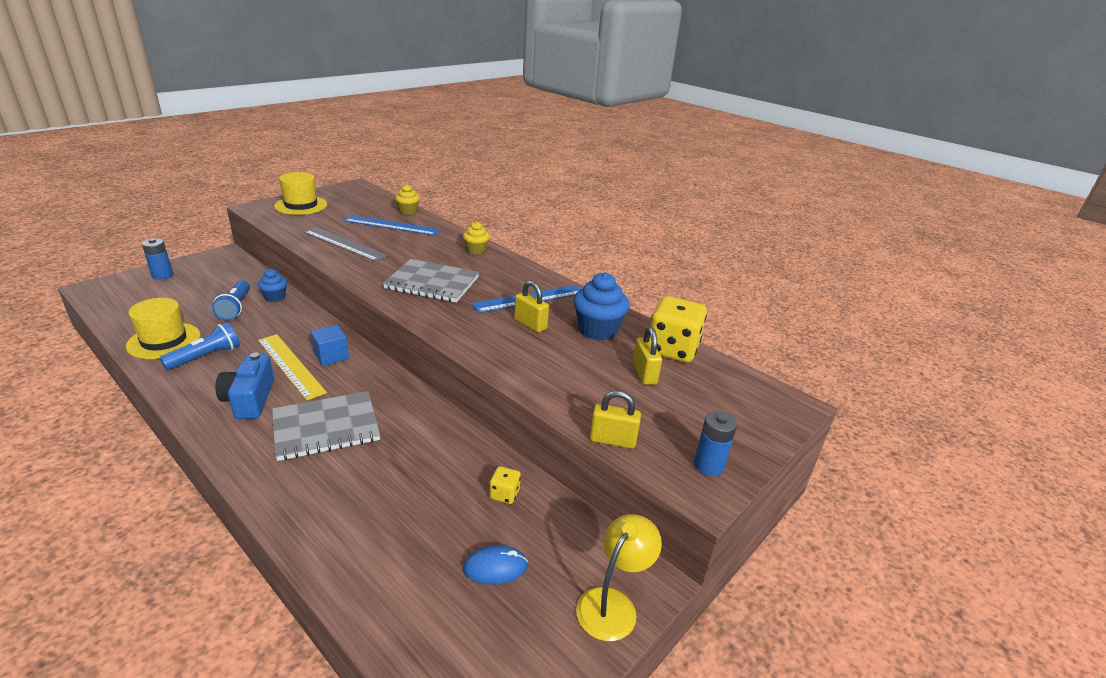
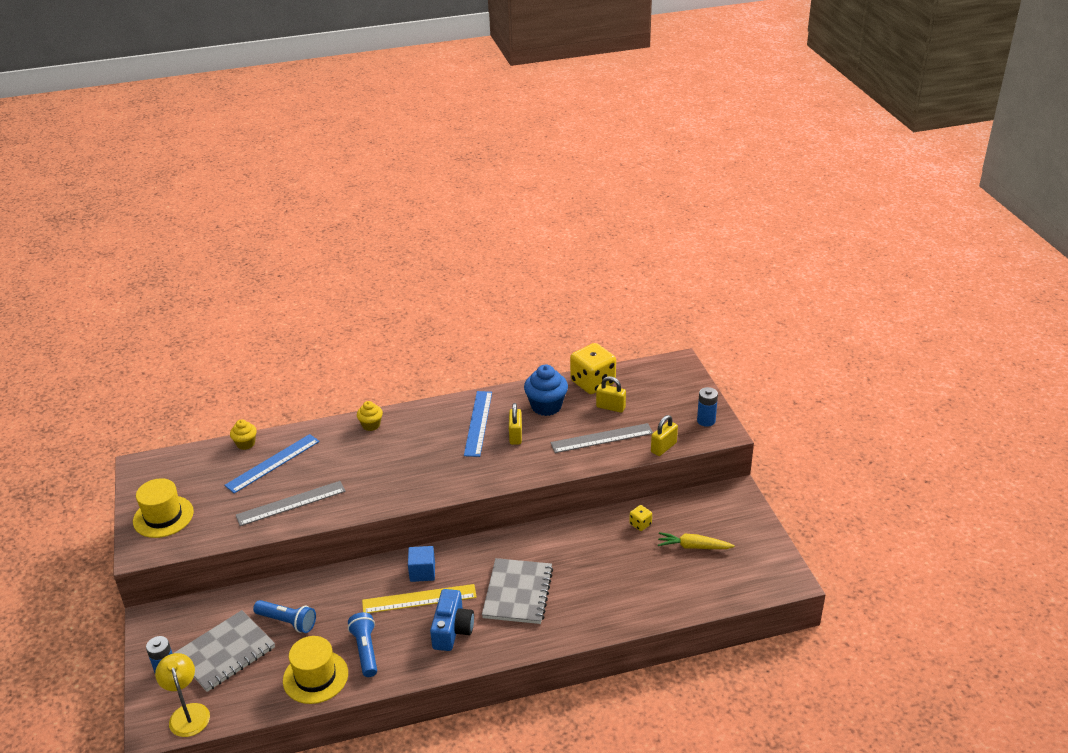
camera: 55 degrees left, 5 degrees up
blue camera [215,352,274,419] -> blue camera turned 105 degrees counterclockwise [430,589,474,651]
blue cupcake [258,269,287,302] -> none
grey notebook [383,259,479,303] -> grey notebook moved to [174,610,275,692]
blue mouse [463,545,528,585] -> yellow carrot [658,532,735,549]
yellow padlock [514,281,549,333] -> yellow padlock turned 75 degrees counterclockwise [509,403,522,445]
yellow lamp [576,514,662,641] -> yellow lamp moved to [155,653,210,737]
none -> grey ruler [550,423,653,453]

